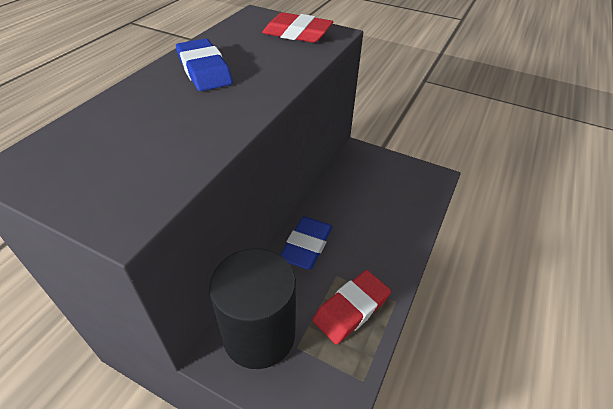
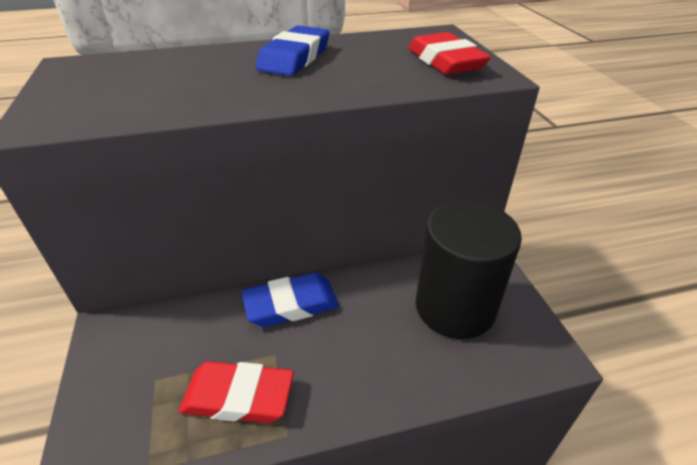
camera: 50 degrees right, 5 degrees down
black cylinder [209,248,296,369] -> black cylinder moved to [416,201,522,339]

